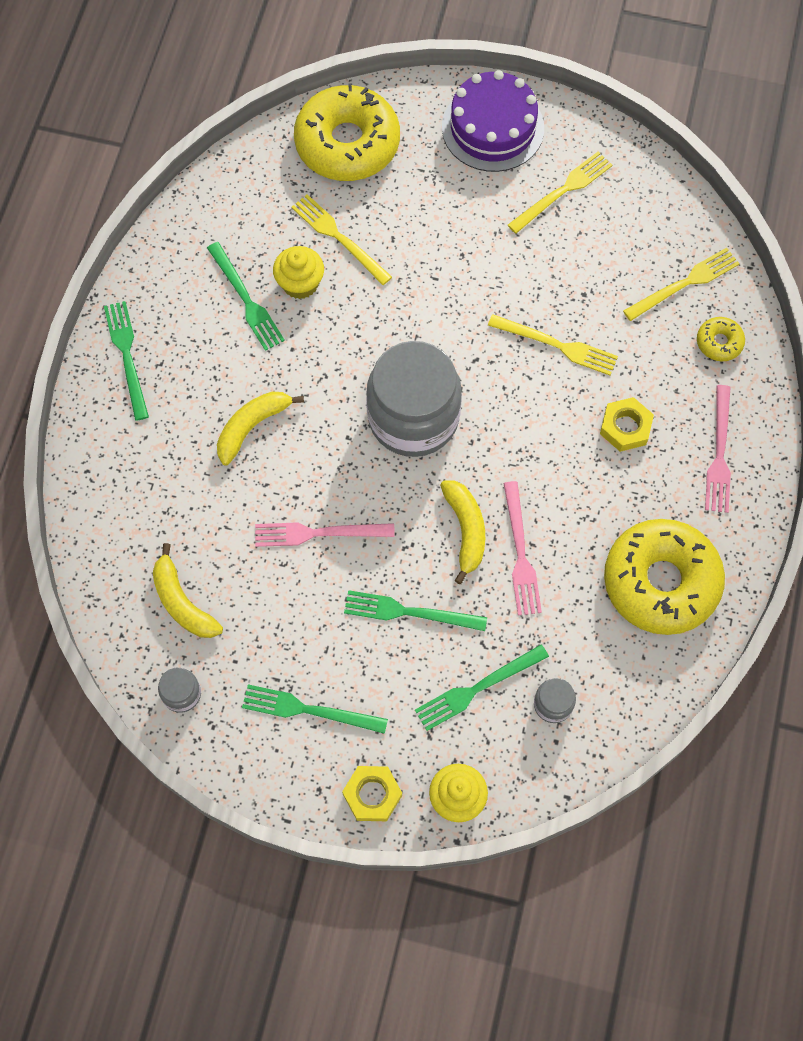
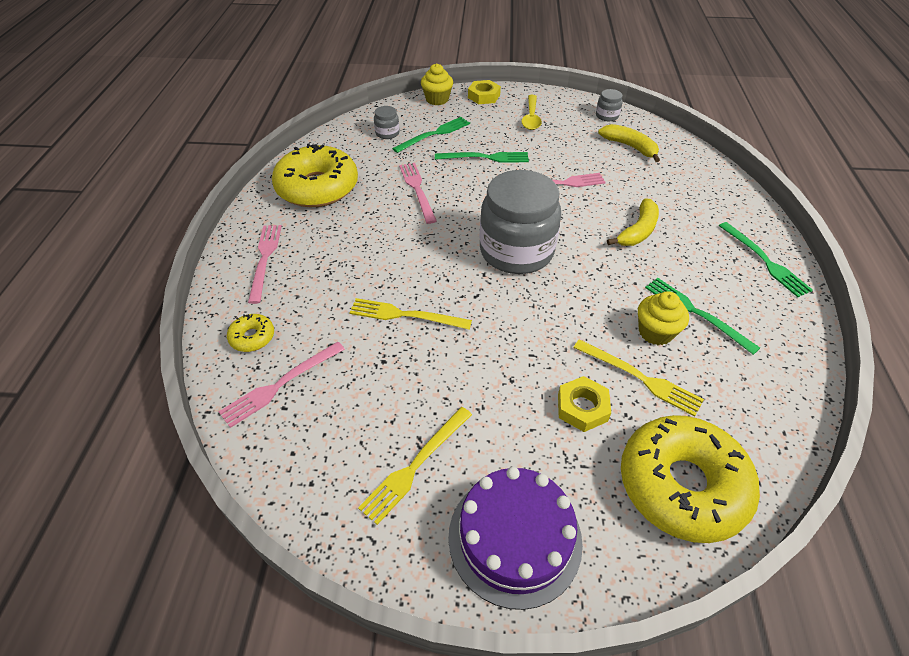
camera: 170 degrees right, 20 degrees down
green fork [242,684,388,734] -> yellow spoon [521,95,542,130]
yellow banana [440,480,485,584] -> none
yellow nut [600,397,654,452] -> yellow nut moved to [558,376,611,432]
yellow fork [623,248,740,321] -> pink fork [219,342,345,428]

